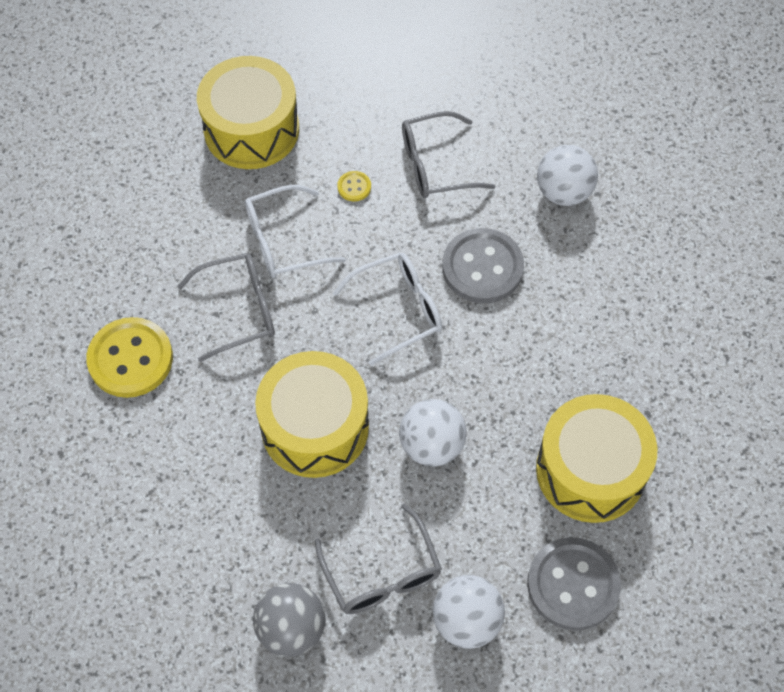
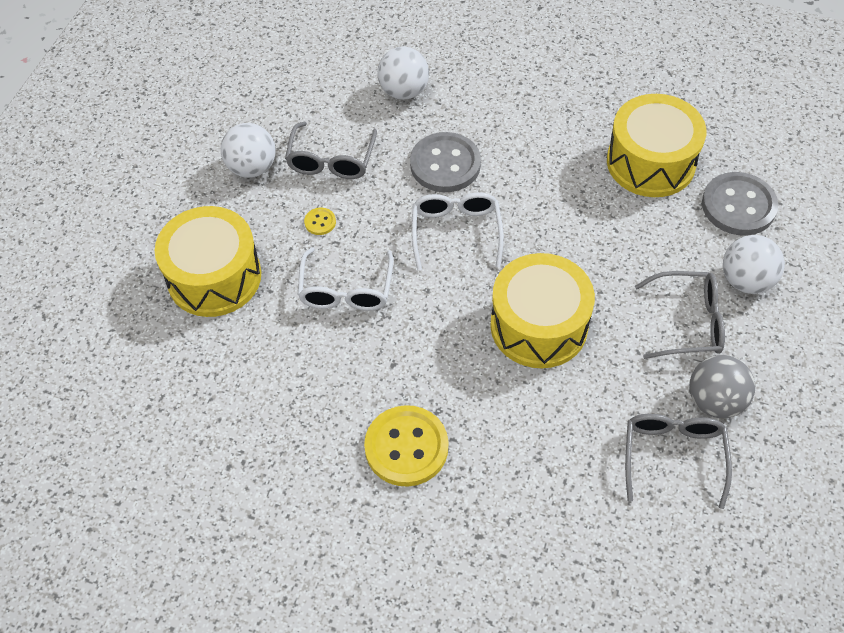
camera: 65 degrees left, 5 degrees down
grey glasses [177,253,275,362] -> grey glasses moved to [625,414,732,509]
white ball [399,399,467,467] -> white ball moved to [220,123,276,178]

